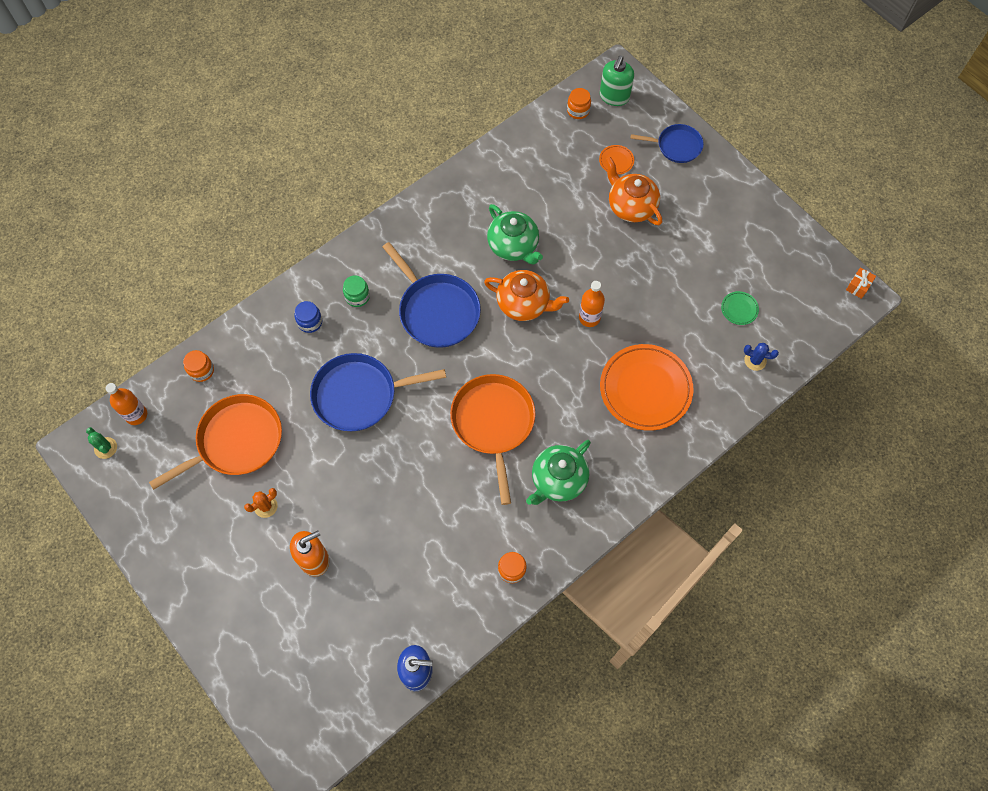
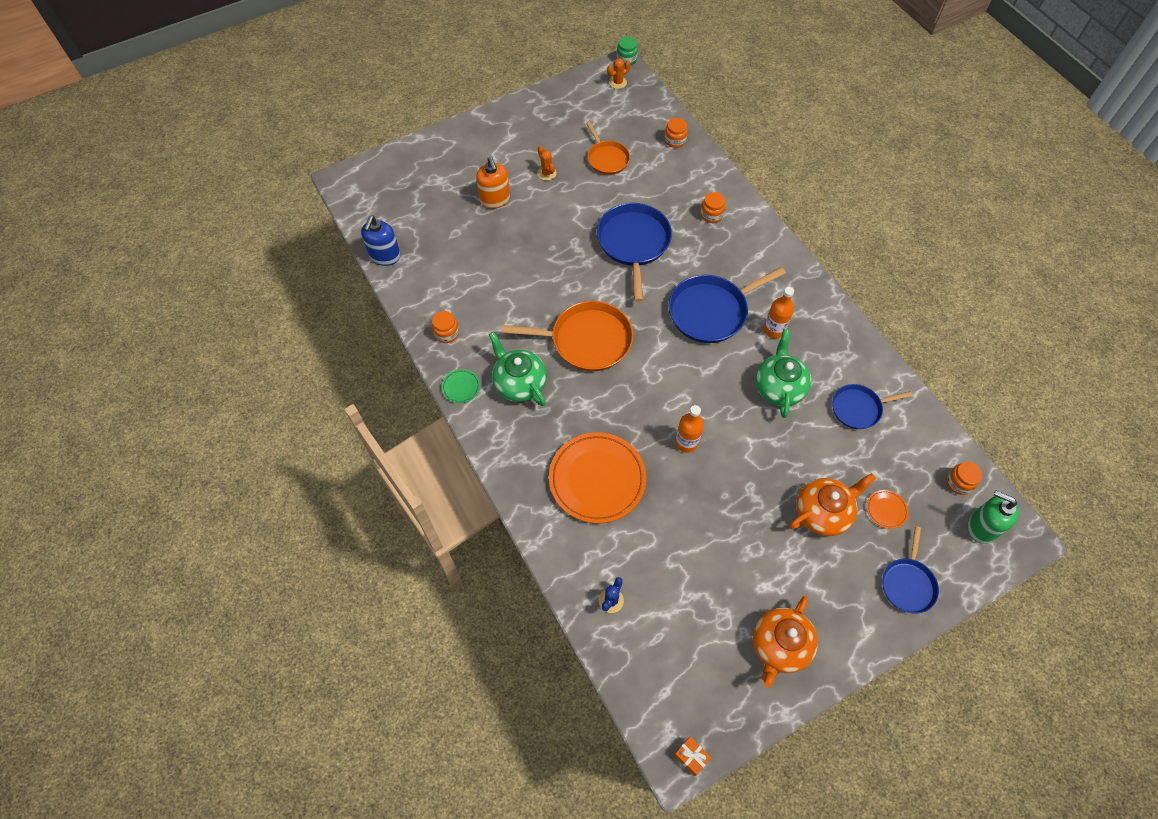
camera: 100 degrees right, 5 degrees down
green cactus [86,427,117,459] -> orange cactus [607,58,630,89]
orange bottle [105,383,147,425] -> orange bottle moved to [764,287,794,338]
orange pan [149,394,282,490] -> orange pan [586,122,630,175], size x0.60
blue jar [295,301,322,333] -> orange jar [700,192,725,223]
green jar [343,275,370,307] -> green jar moved to [617,36,638,66]
orange teapot [484,270,569,321] -> orange teapot moved to [753,596,818,688]
green teapot [487,204,543,265] -> green teapot turned 120 degrees clockwise [755,329,811,418]
green plate [721,291,759,325] -> green plate moved to [442,369,480,403]
none -> blue pan [832,384,912,429]

